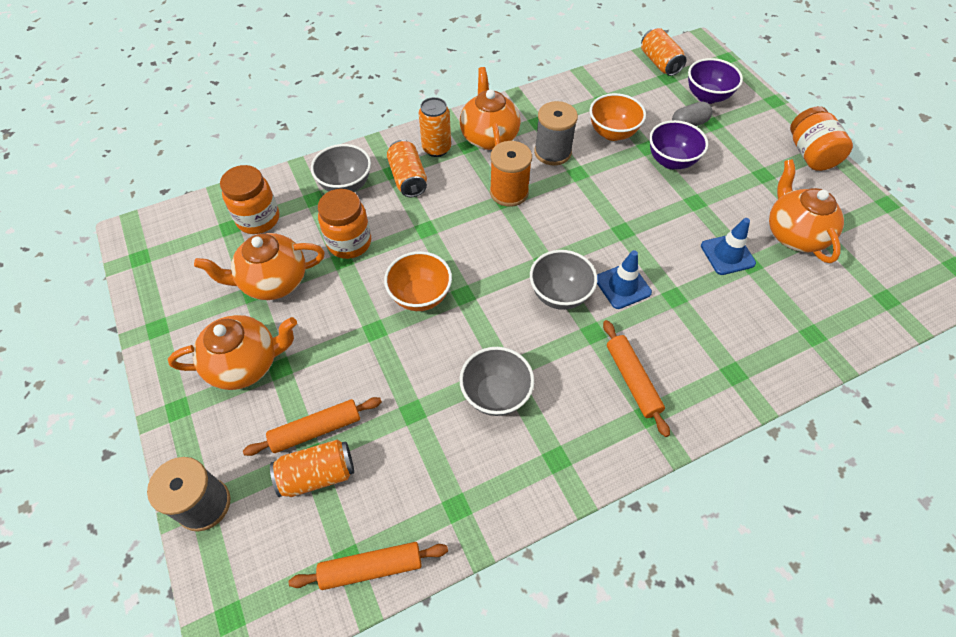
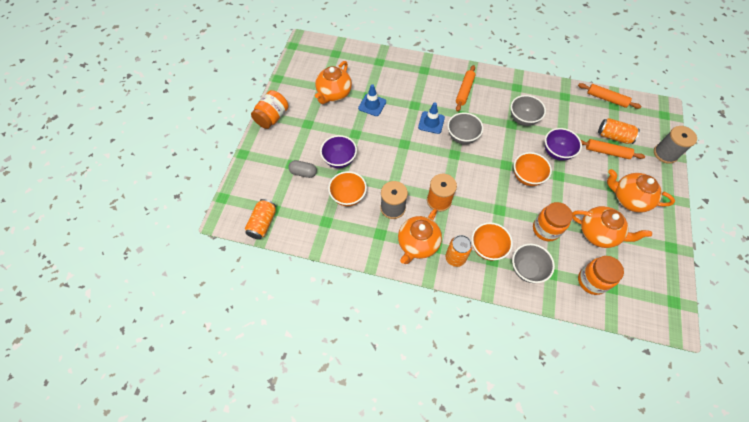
camera: 140 degrees left, 5 degrees up
orange can [387,140,427,197] -> orange bowl [472,222,513,261]
purple bowl [688,58,743,104] -> purple bowl moved to [545,128,582,161]

